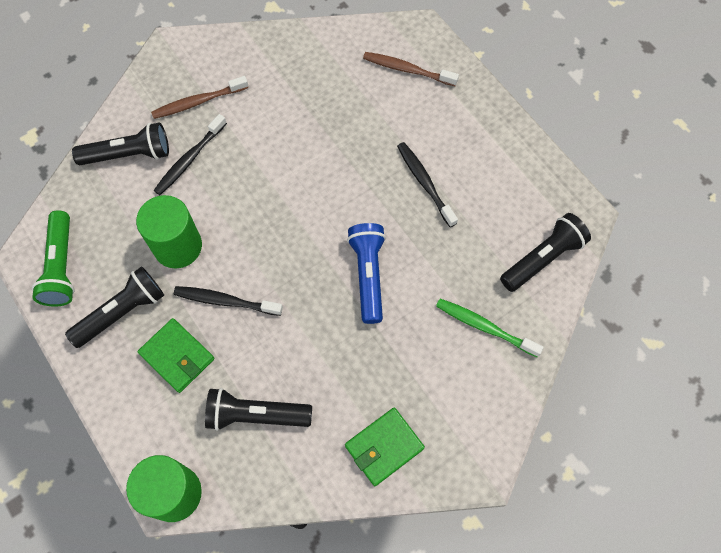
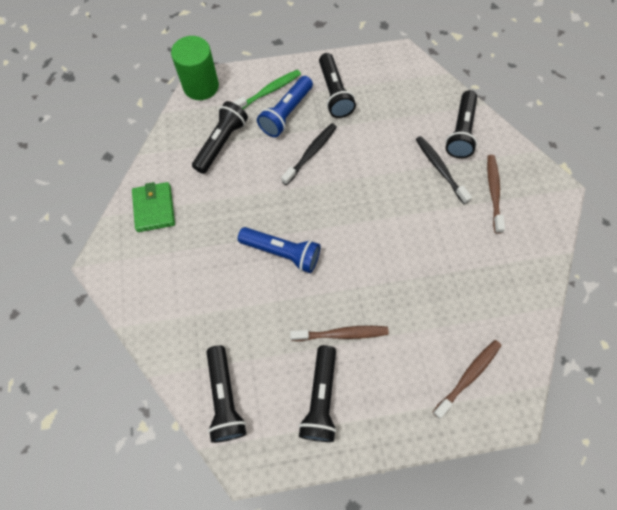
camera: 115 degrees right, 0 degrees up
green flashlight [32,210,75,307] -> none
green cylinder [136,195,202,268] -> none
green wallet [138,318,214,393] -> blue flashlight [257,76,313,137]
black toothbrush [397,142,458,227] -> brown toothbrush [290,326,389,341]
green toothbrush [436,299,544,357] -> green toothbrush moved to [233,70,301,109]
none -> black flashlight [299,345,336,442]

